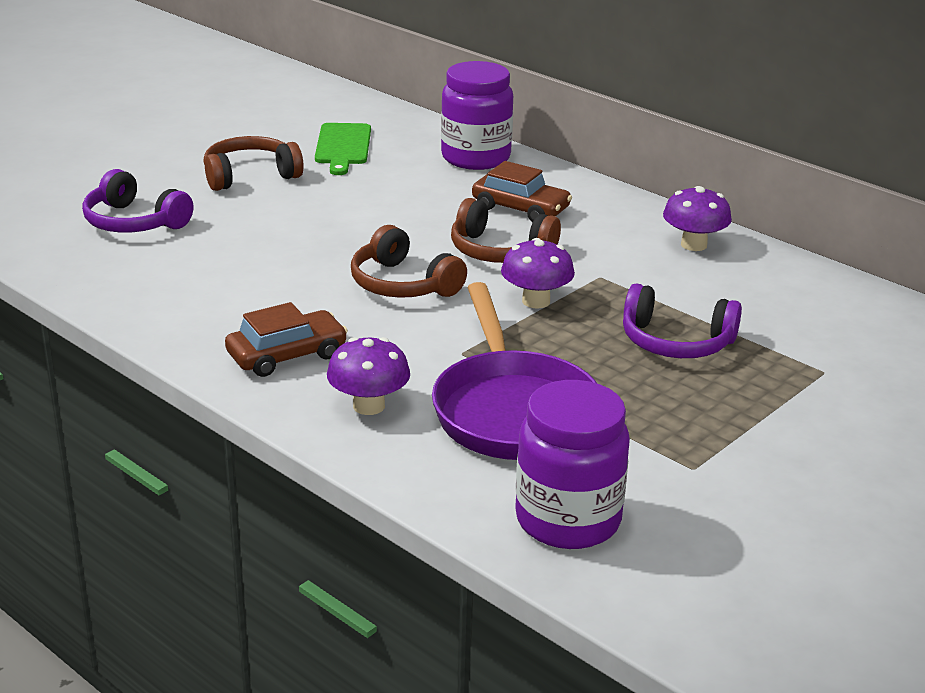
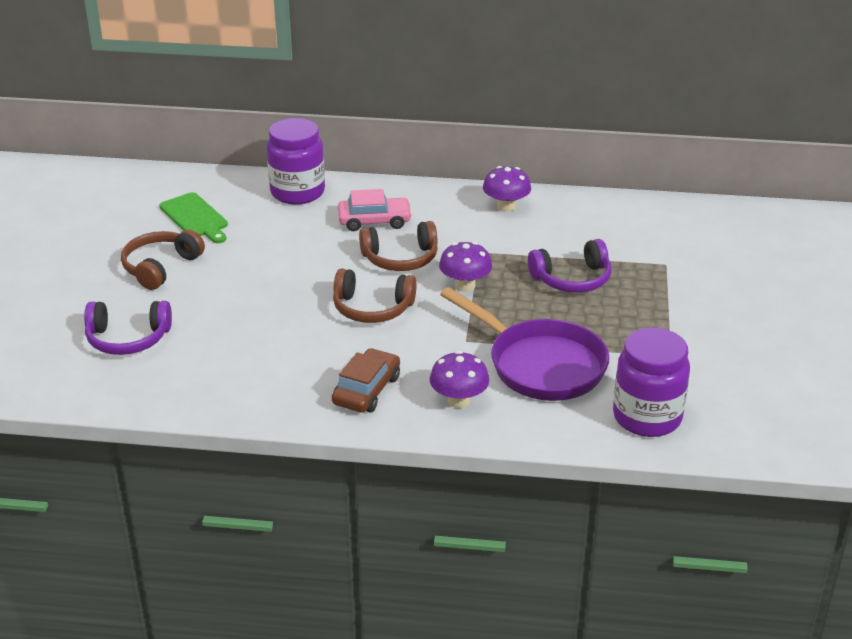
camera: 35 degrees left, 5 degrees up
brown car [472,161,572,222] -> pink car [338,189,412,231]

